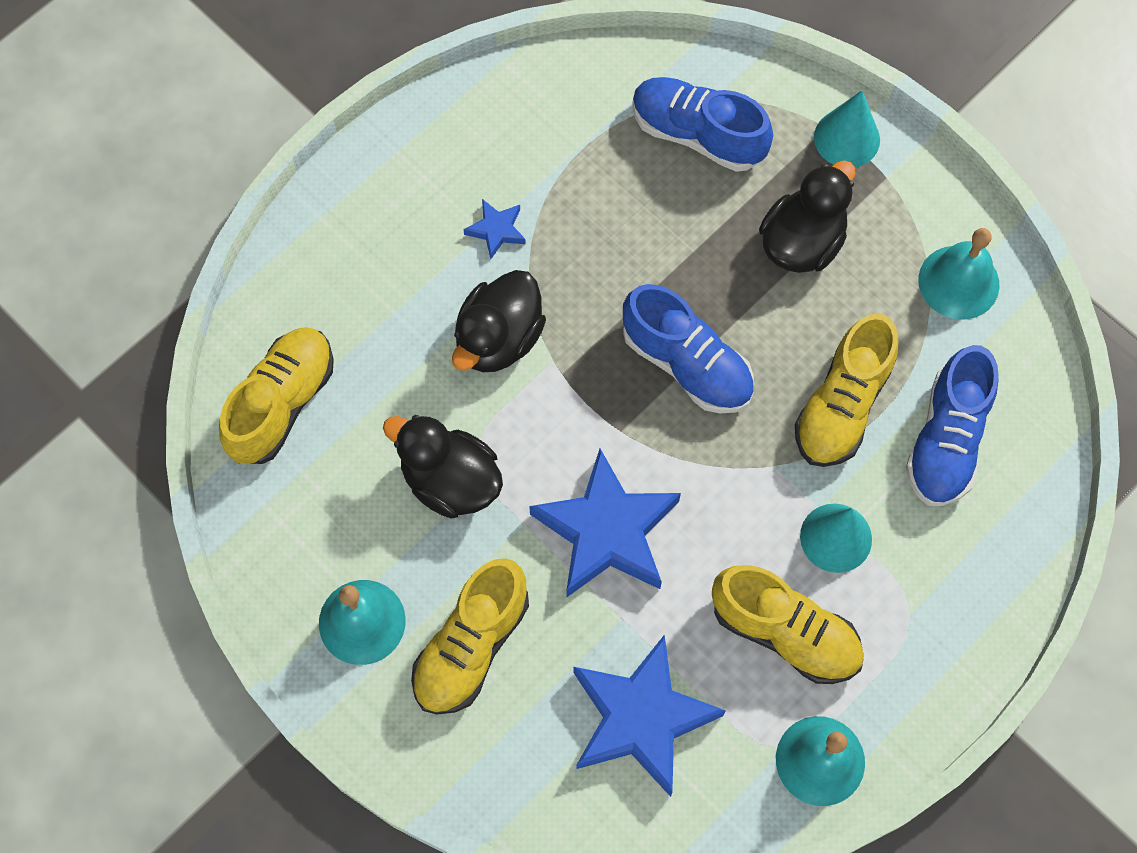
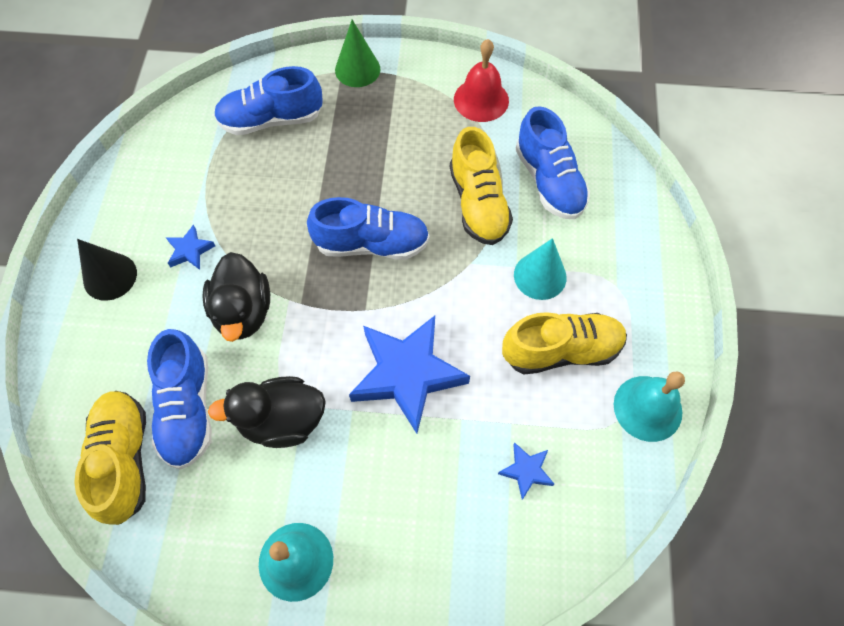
camera: 40 degrees left, 5 degrees down
yellow shoe [411,558,529,714] -> none
blue star [573,634,726,797] -> blue star [498,443,554,500], size x0.44
black duck [759,160,855,273] -> none
turquoise cone [814,91,880,167] -> green cone [335,20,380,87]
turquoise bell [918,228,999,320] -> red bell [454,39,509,122]
none -> black cone [77,239,137,301]
none -> blue shoe [147,329,212,470]

